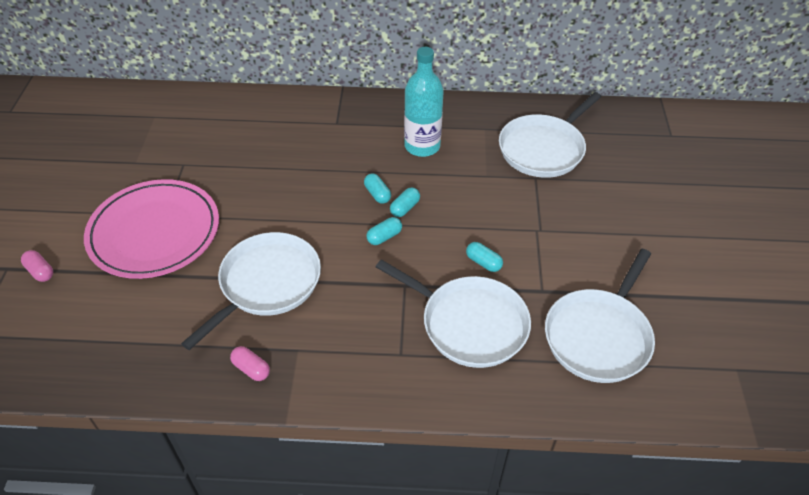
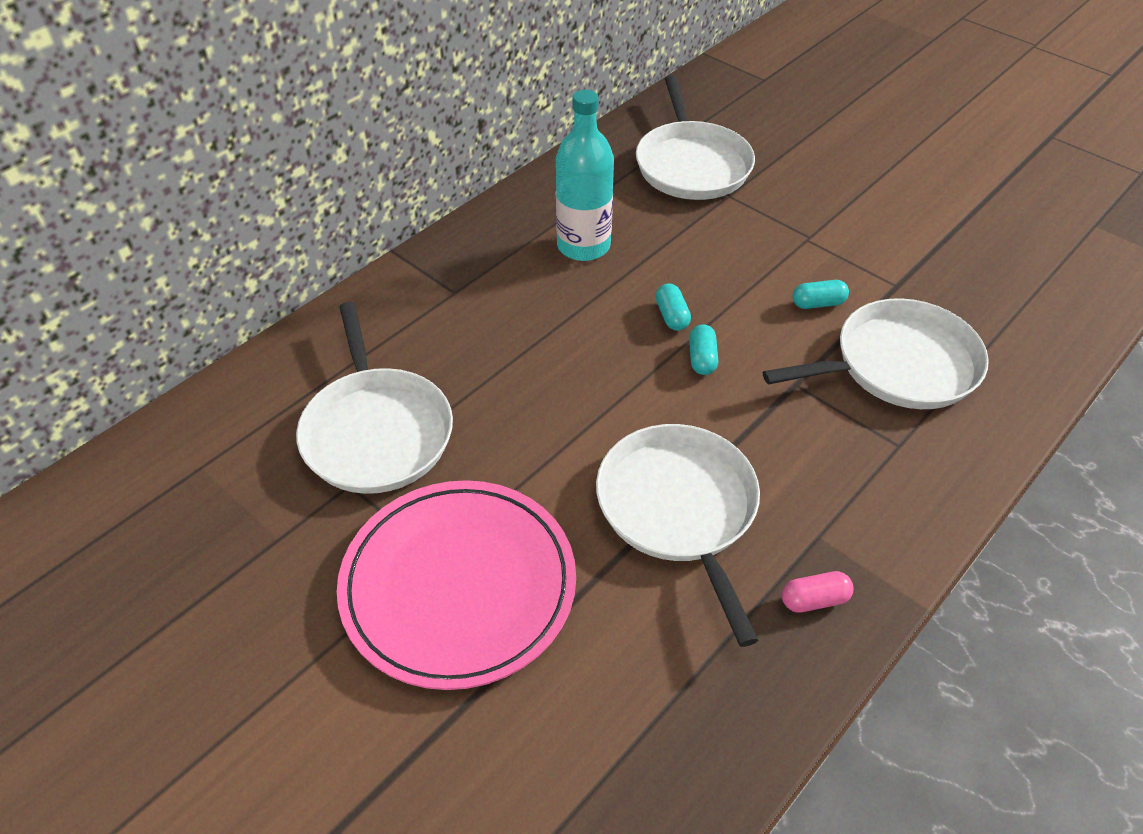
camera: 50 degrees left, 0 degrees up
pink capsule [21,250,53,282] -> none
turquoise capsule [364,173,391,204] -> none
white pan [545,249,655,383] -> white pan moved to [296,302,453,494]

